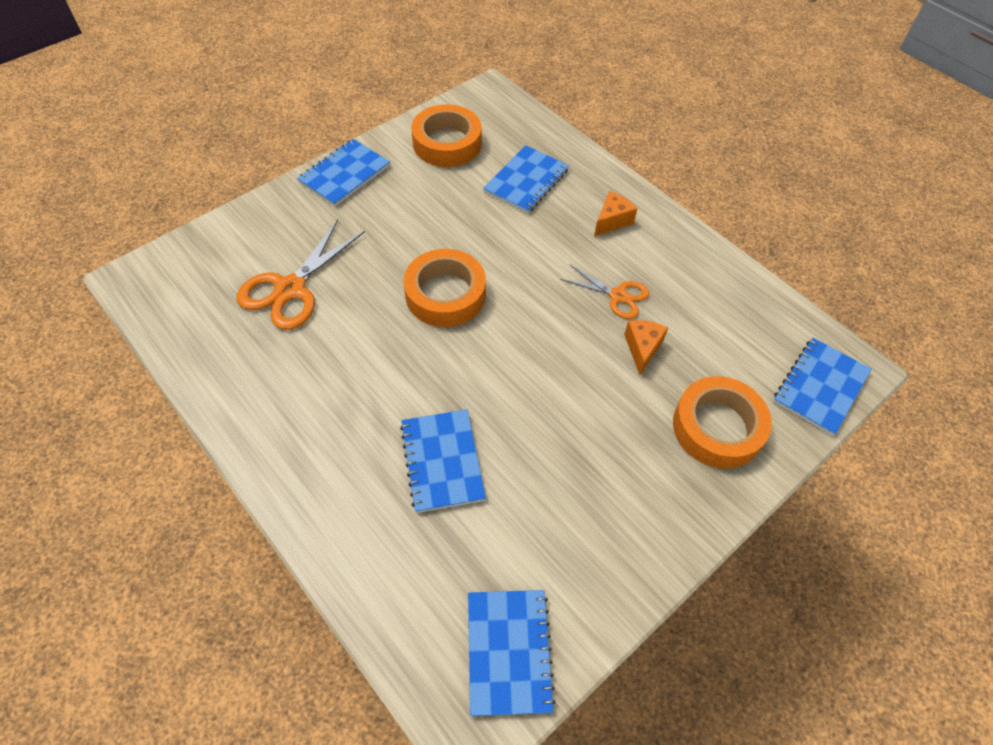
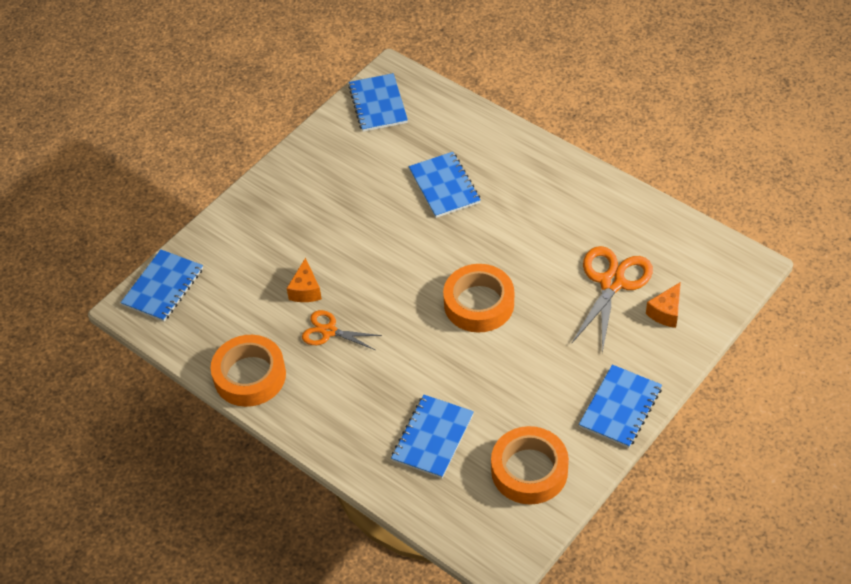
camera: 175 degrees right, 5 degrees down
orange cheese [594,191,637,236] -> orange cheese moved to [646,282,681,328]
orange tape [673,376,772,469] -> orange tape moved to [211,335,286,407]

